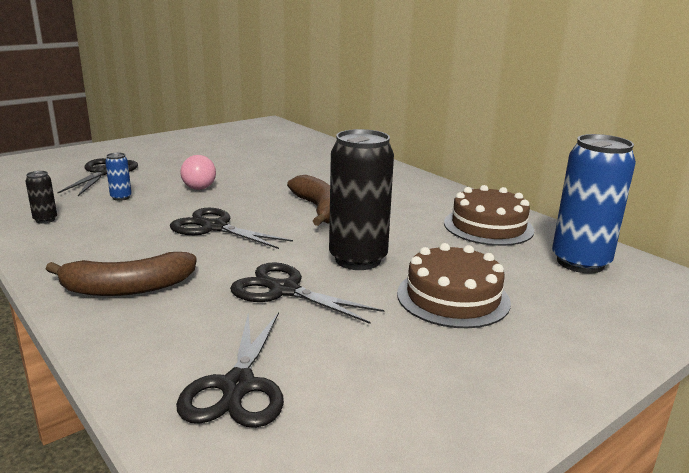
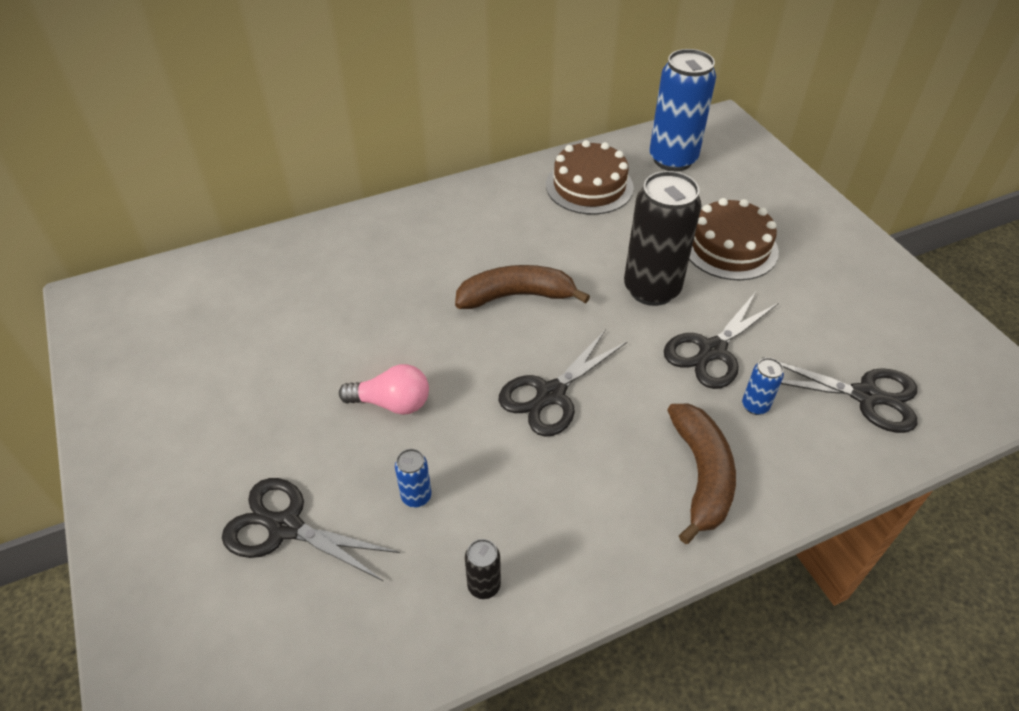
camera: 75 degrees left, 25 degrees up
none -> blue can [742,358,784,415]

